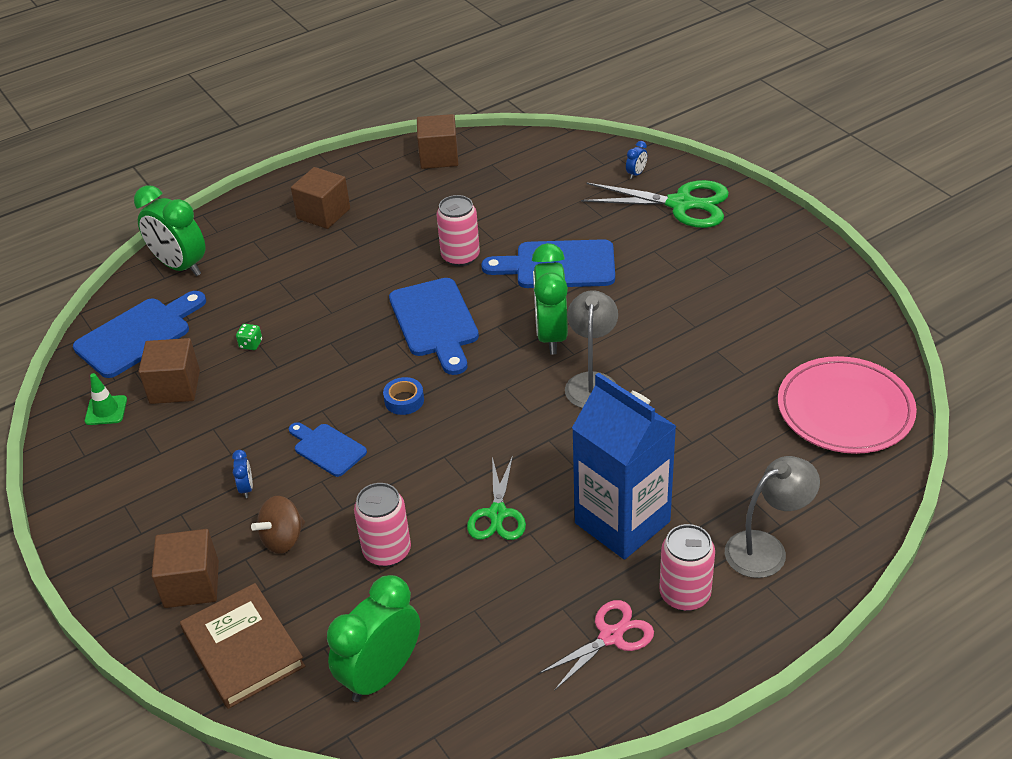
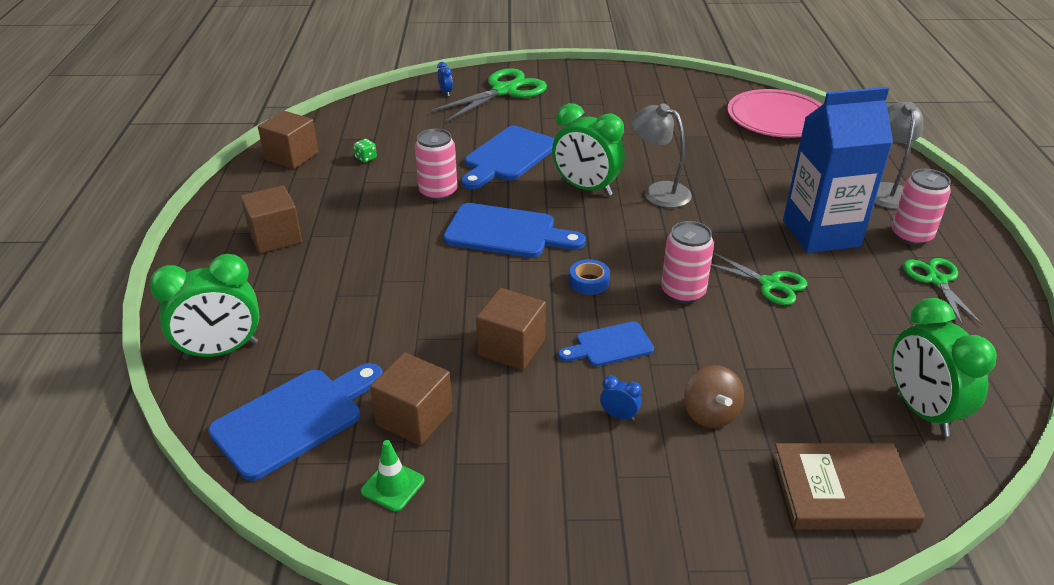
camera: 60 degrees left, 5 degrees down
blue cutting board [73,291,206,378] -> blue cutting board turned 60 degrees clockwise [208,363,383,481]
brown cube [152,529,219,608] -> brown cube moved to [476,288,546,370]
green dice [236,324,262,350] -> green dice moved to [353,139,377,163]
pink can [354,483,411,567] -> pink can moved to [661,221,714,304]
pink scissors [539,600,654,691] -> green scissors [903,258,982,325]

